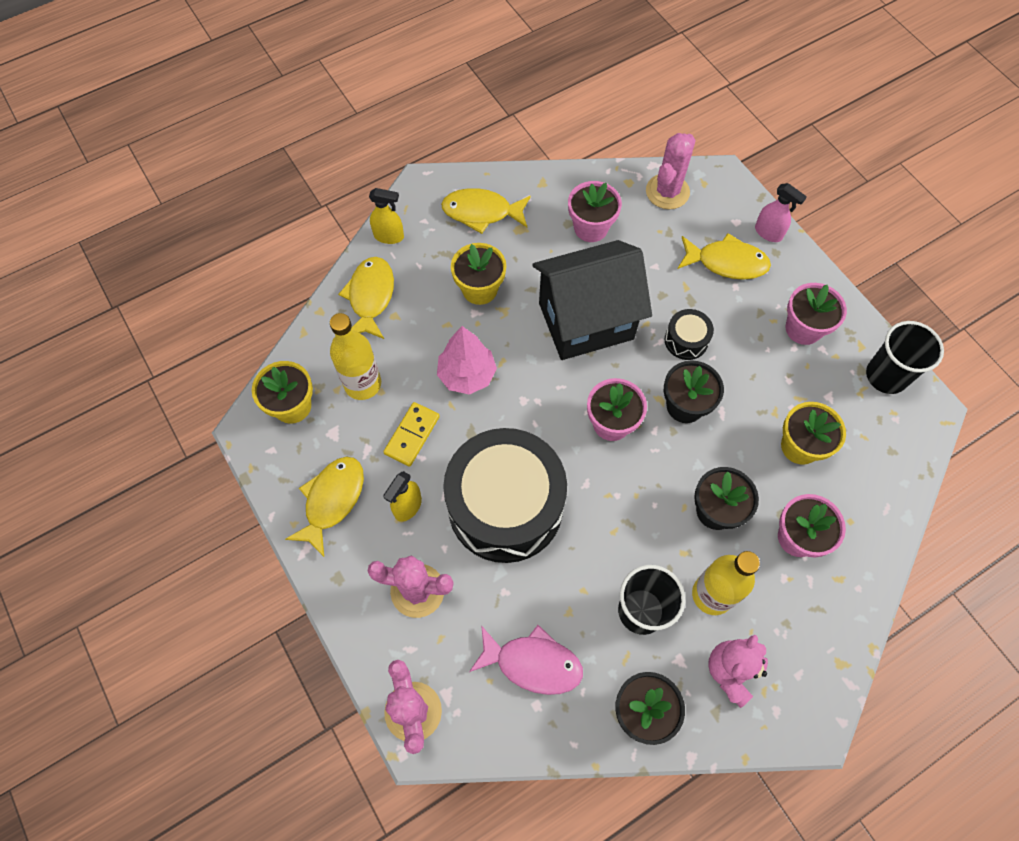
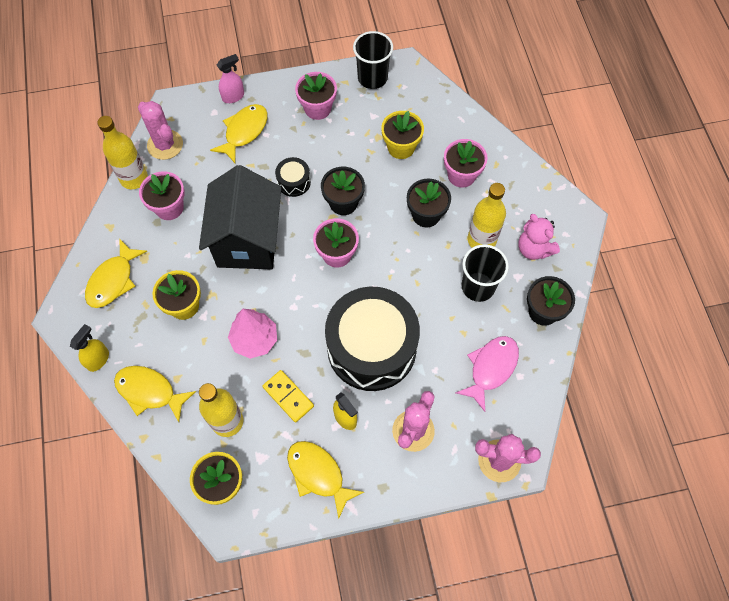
camera: 70 degrees left, 0 degrees up
none -> yellow bottle [98,116,148,189]

